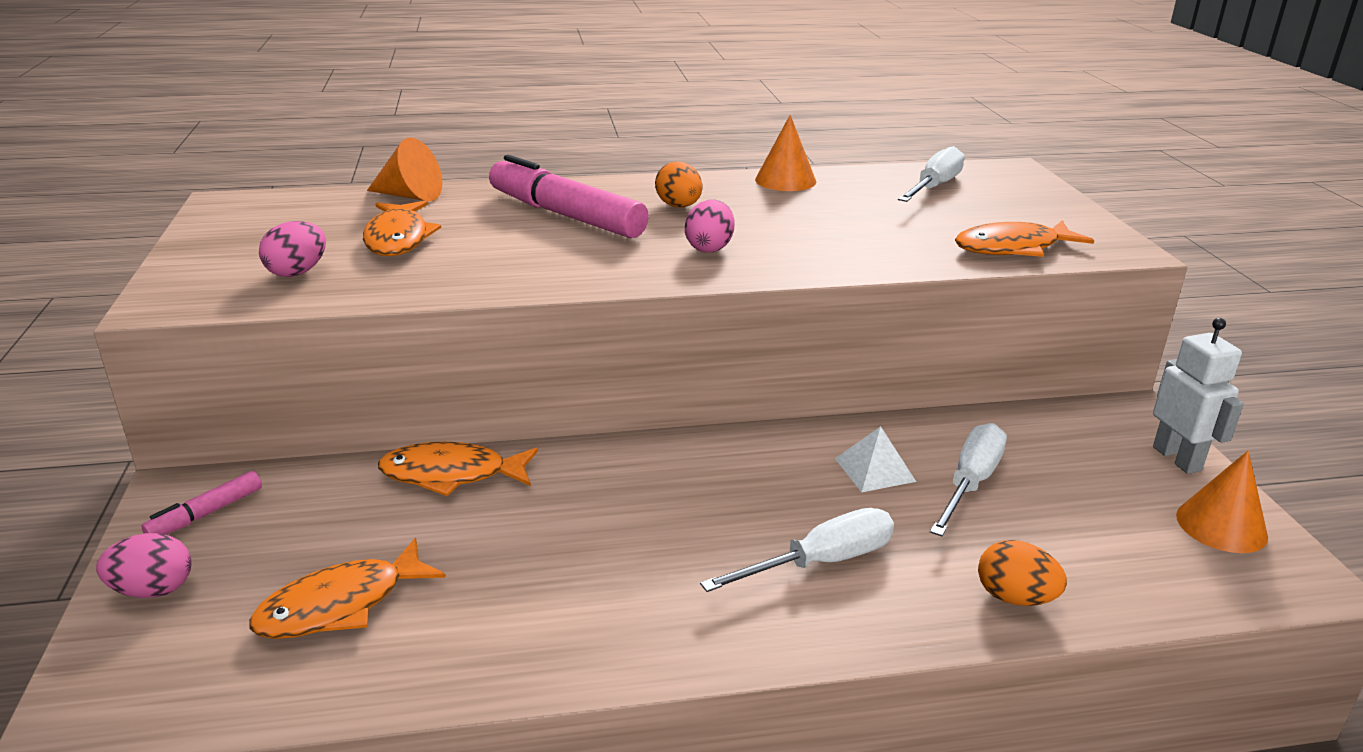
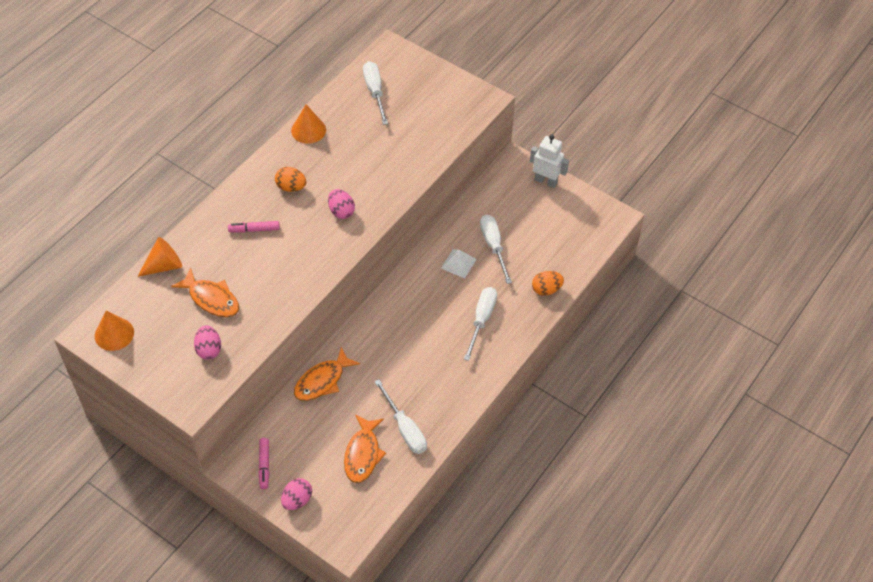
camera: 45 degrees left, 25 degrees up
pink marker [489,155,649,238] -> pink marker [228,221,280,233], size x0.47
orange fish [955,221,1094,257] -> none
orange cone [1176,451,1268,553] -> orange cone moved to [95,311,134,351]
none -> white screwdriver [374,379,427,454]

